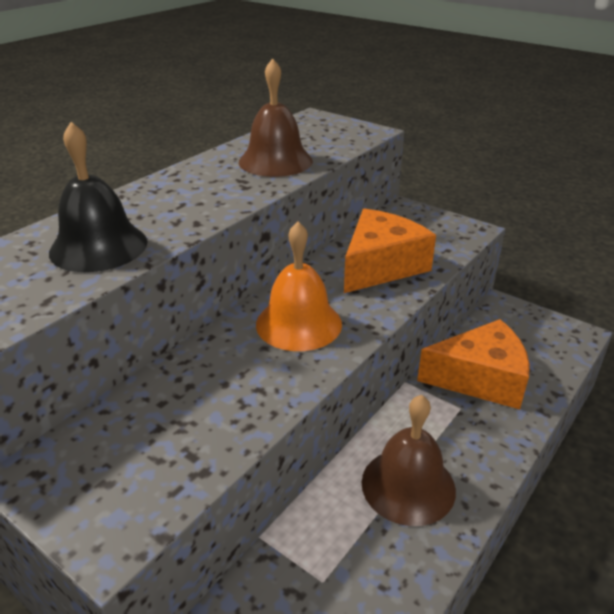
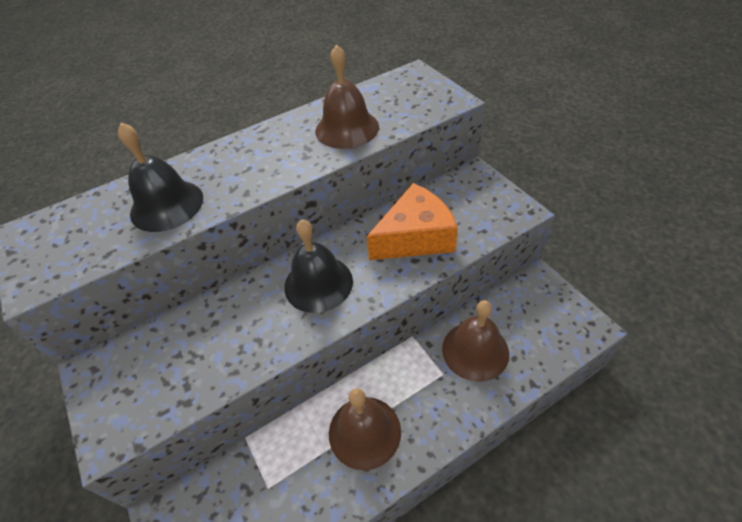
camera: 25 degrees right, 15 degrees up
orange bell [256,222,342,351] -> black bell [284,219,353,313]
orange cheese [417,319,530,409] -> brown bell [442,300,509,382]

